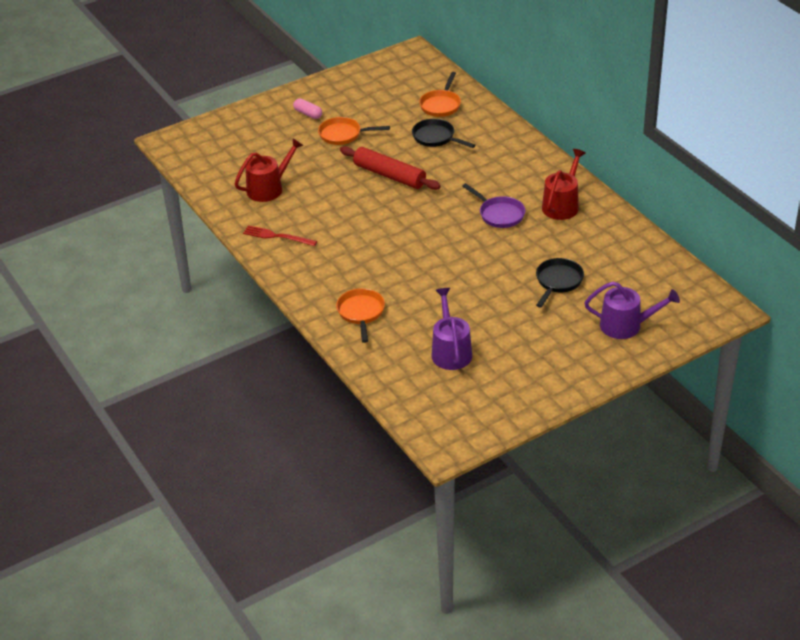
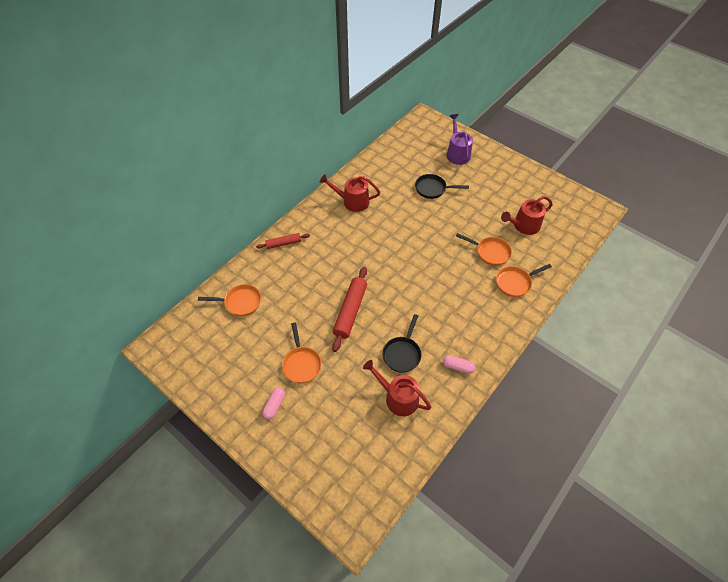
camera: 110 degrees left, 15 degrees up
red fork [243,225,317,246] -> pink capsule [443,355,476,374]
black pan [412,119,475,148] -> black pan moved to [382,314,421,373]
purple watering can [432,288,472,370] -> red watering can [501,196,553,235]
purple pan [462,183,525,228] -> none
none -> red rolling pin [256,233,310,249]
none -> orange pan [456,233,512,266]

